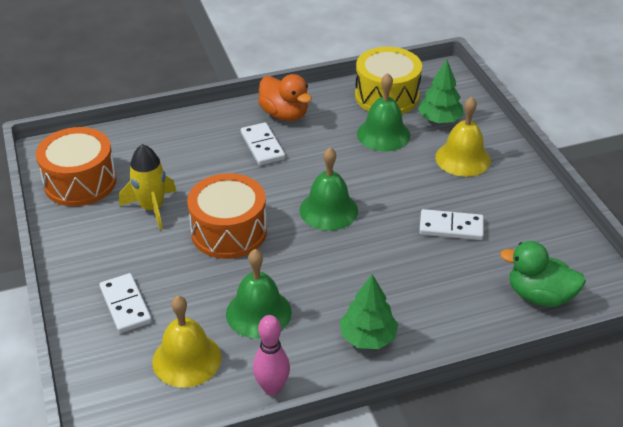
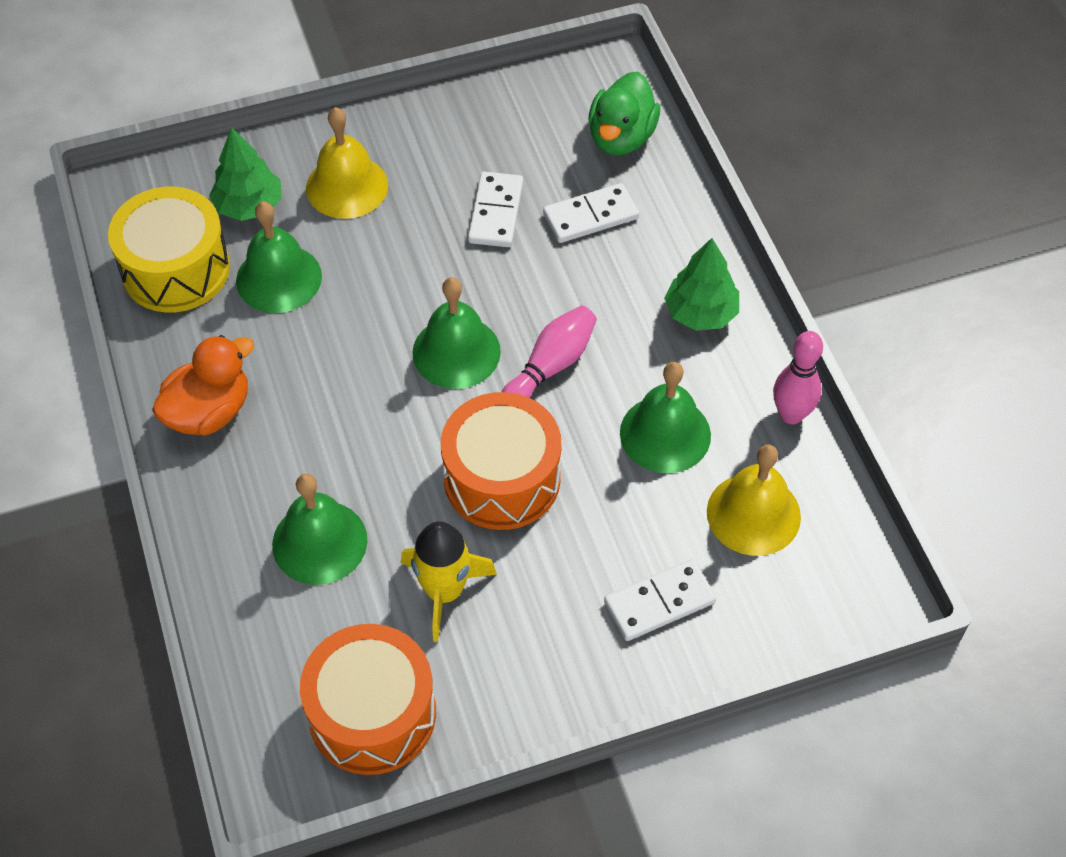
camera: 90 degrees left, 15 degrees up
white domino [241,122,285,165] -> white domino moved to [543,183,639,243]
none -> green bell [272,474,367,585]
none -> pink bowling pin [502,305,597,398]

